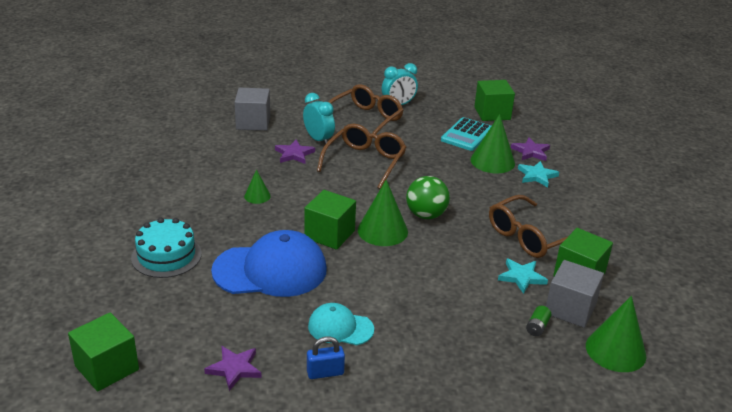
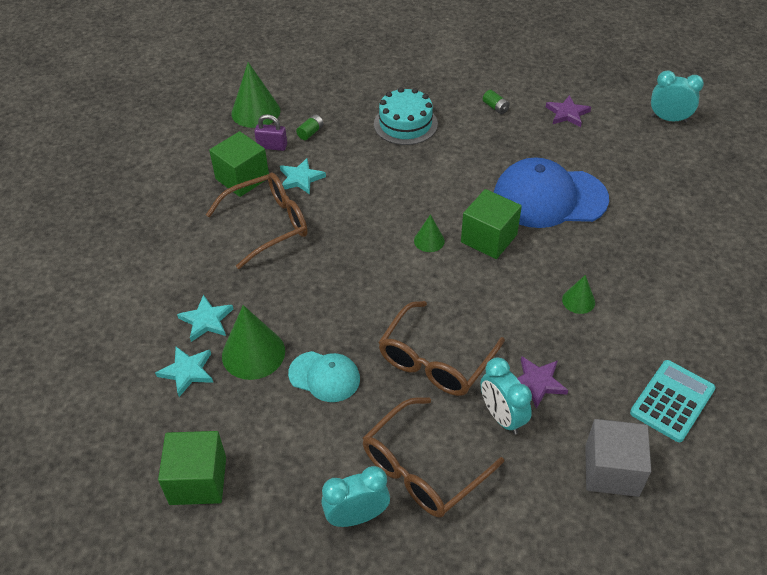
camera: 170 degrees left, 15 degrees up
green cube [68,312,139,392] -> turquoise clock [651,70,704,123]
turquoise cake [131,218,202,278] -> turquoise cake moved to [374,87,438,145]
blue padlock [307,336,345,379] -> green battery [483,90,510,114]
turquoise cap [308,303,374,345] -> turquoise cap moved to [288,351,360,402]
green cone [358,180,408,246] -> green cone [414,214,445,252], size x0.54
green ball [406,176,450,219] -> none
turquoise calculator [441,117,491,151] -> turquoise calculator moved to [630,360,716,442]
purple star [511,137,550,161] -> turquoise star [155,347,213,397]
grey cube [546,260,604,328] -> purple padlock [254,114,287,151]

